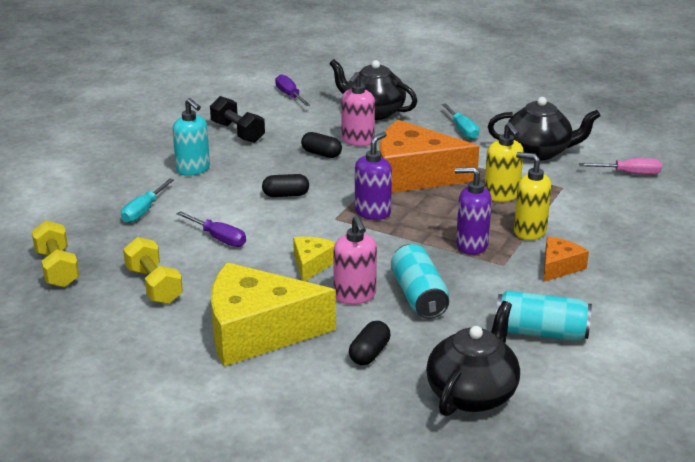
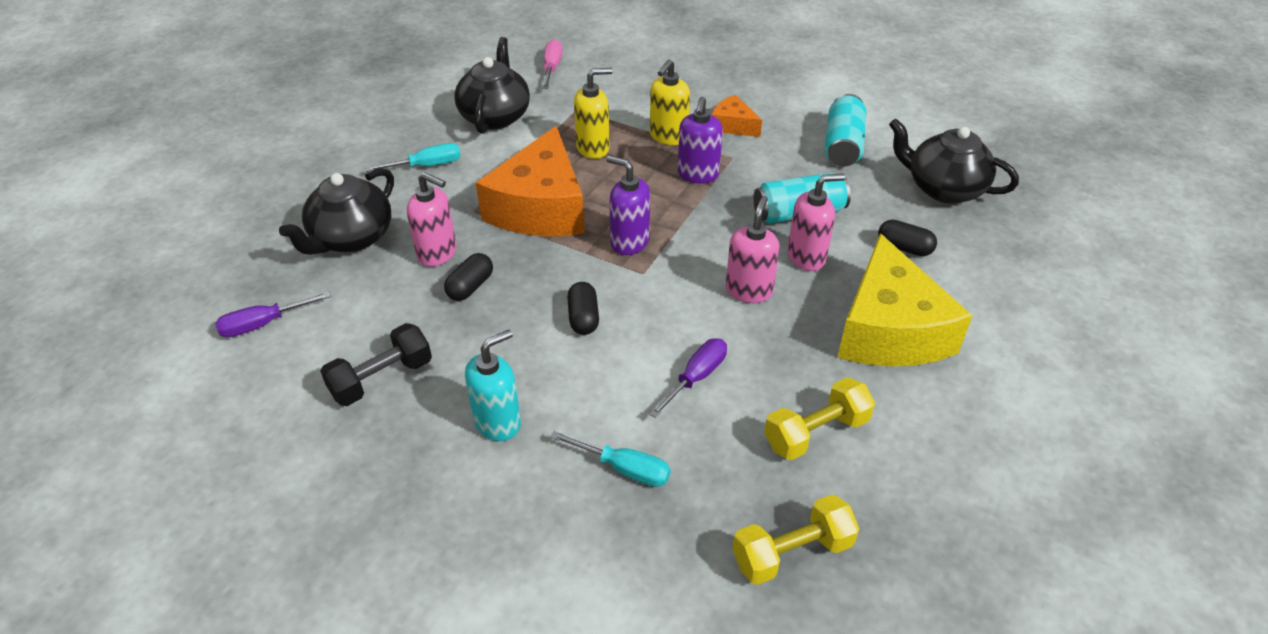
camera: 90 degrees left, 15 degrees up
yellow cheese [293,237,336,281] -> pink soap dispenser [726,196,780,303]

